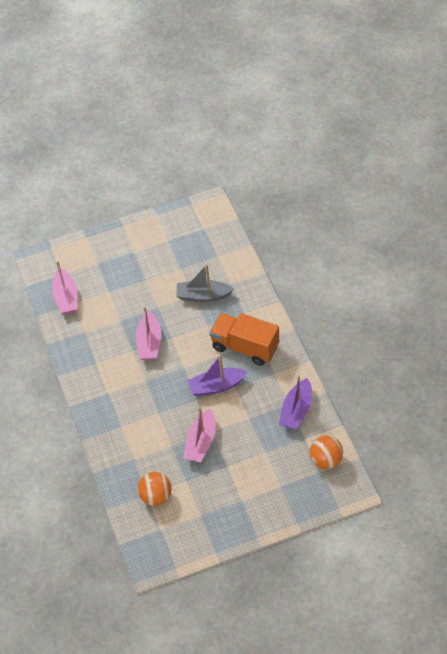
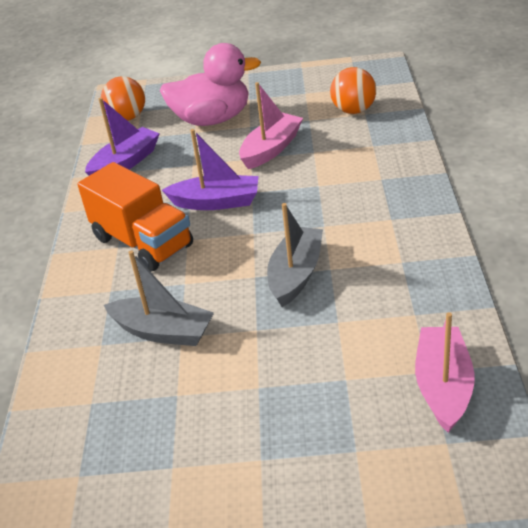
camera: 160 degrees left, 15 degrees down
pink boat [136,307,161,360] -> grey boat [267,203,323,307]
none -> pink duck [160,43,261,126]

